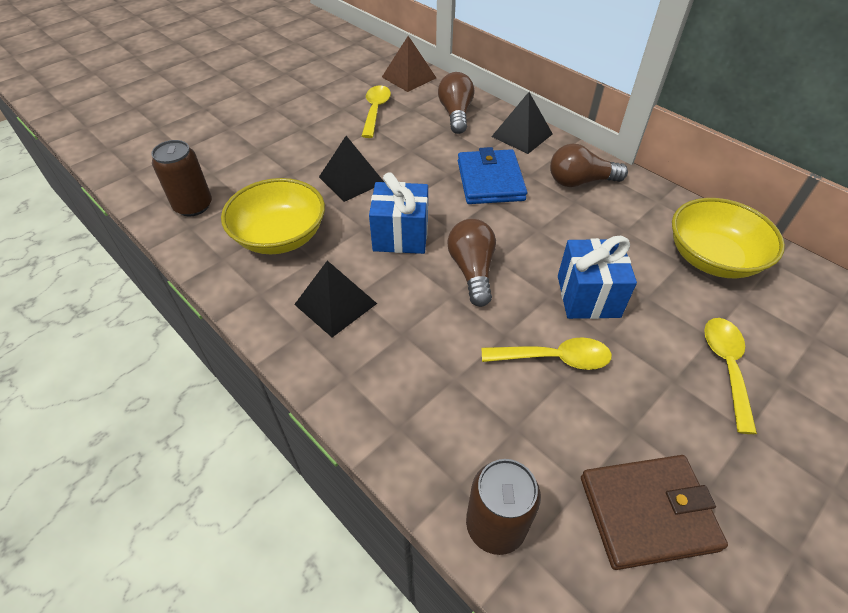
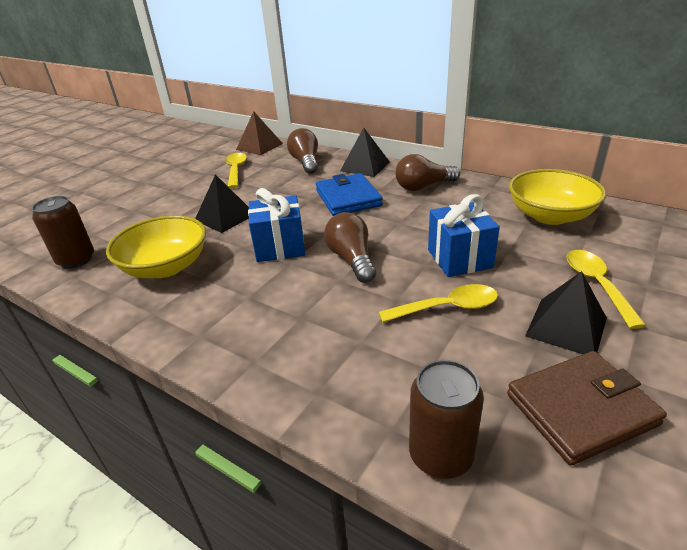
camera: 10 degrees left, 15 degrees down
black pyramid [294,261,377,337] -> black pyramid moved to [525,271,607,354]

